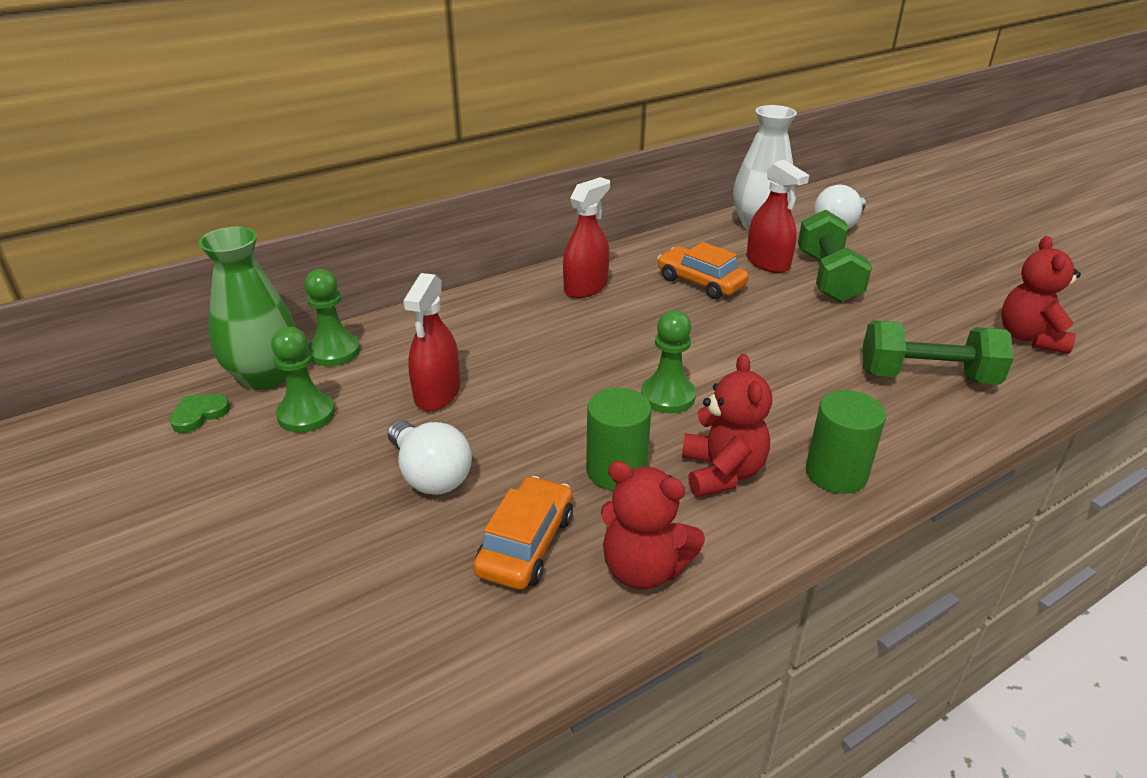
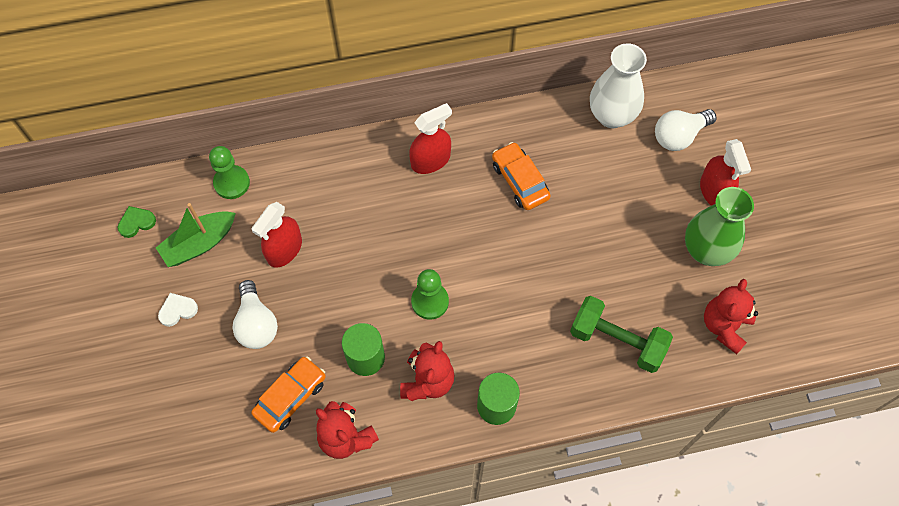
camera: 20 degrees right, 30 degrees up
green vase [198,227,296,390] -> green vase moved to [685,187,754,266]
green pawn [271,327,335,433] -> green boat [156,203,236,267]
red spray bottle [747,160,809,273] -> red spray bottle moved to [700,139,751,206]
green dumbbell [798,210,872,302] -> none
none -> white heart [158,293,198,327]

